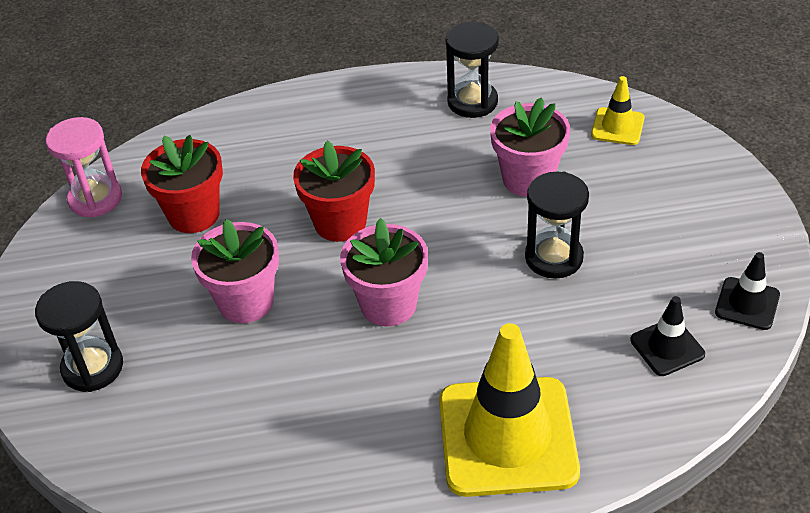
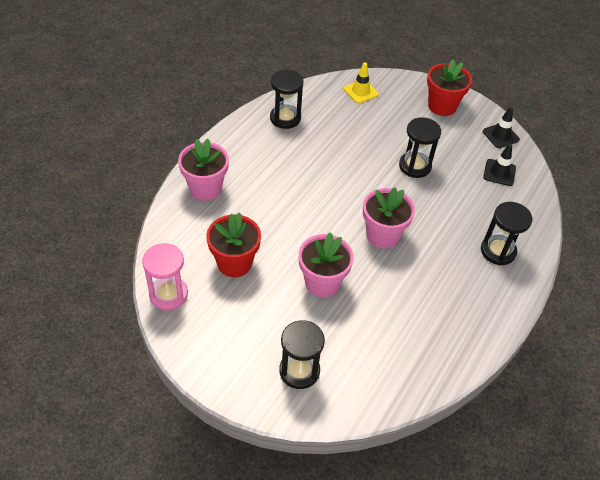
camera: 55 degrees left, 5 degrees up
red flower pot [293,141,375,242] -> red flower pot moved to [427,59,472,116]
yellow traffic cone [439,323,580,497] -> black hourglass [481,202,532,265]
pink flower pot [490,97,570,197] -> pink flower pot moved to [178,139,229,201]

